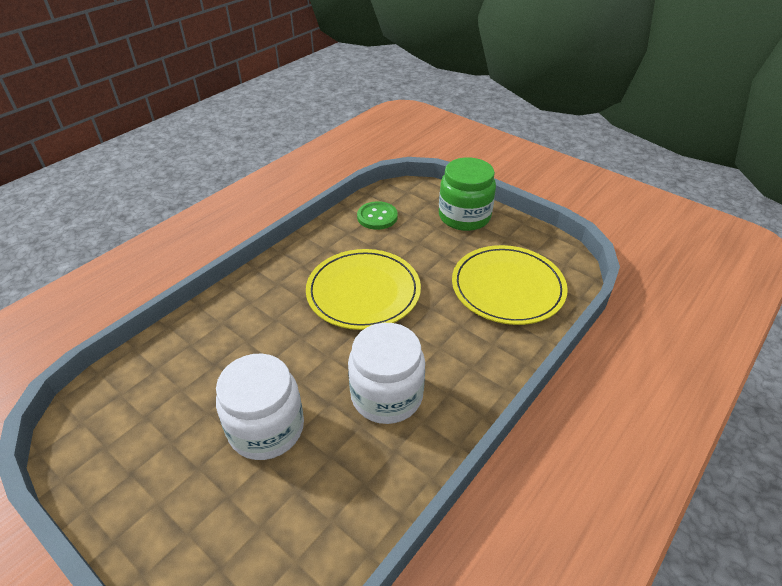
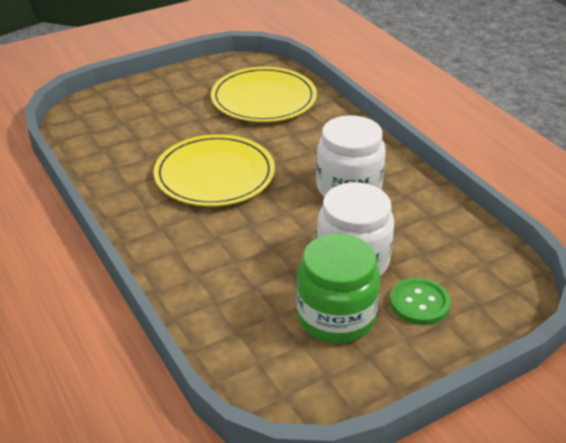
camera: 70 degrees left, 5 degrees down
green button [357,201,398,230] -> green button moved to [390,278,451,325]
green jar [439,157,496,231] -> green jar moved to [296,233,380,343]

